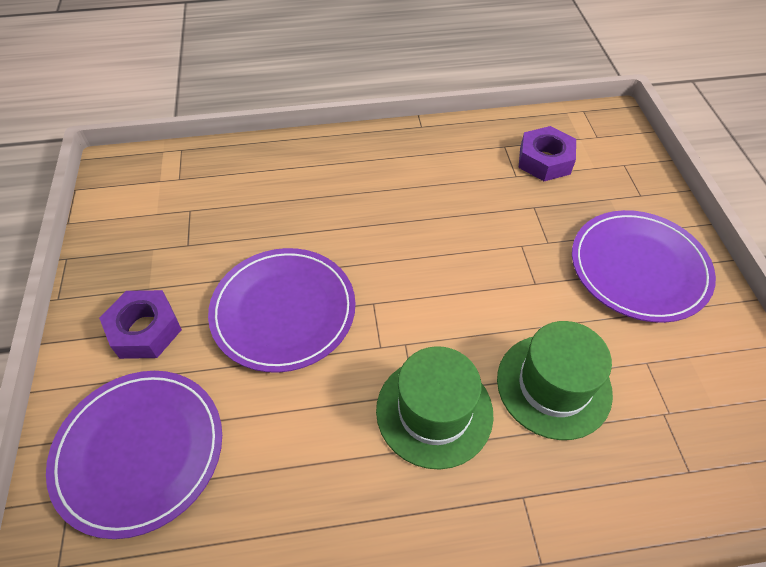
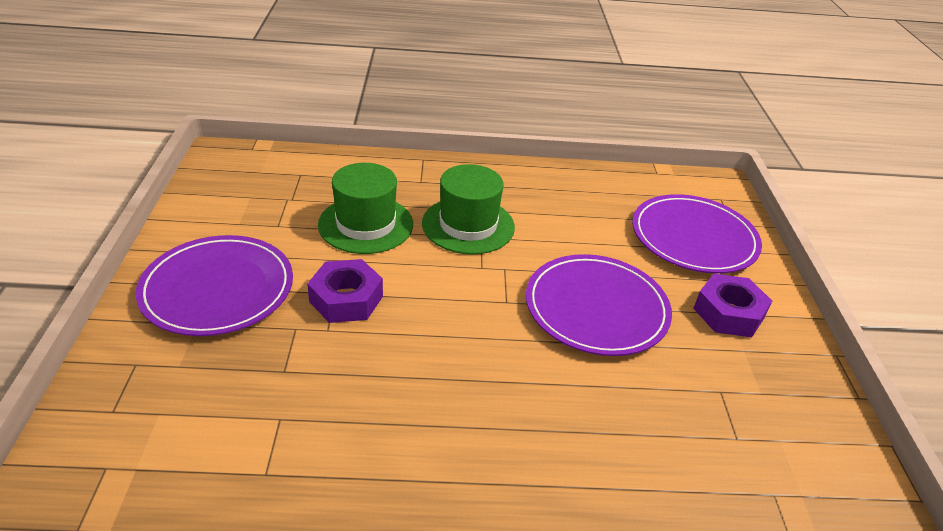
camera: 175 degrees left, 15 degrees down
purple nut [518,126,576,181] -> purple nut moved to [307,259,383,323]

